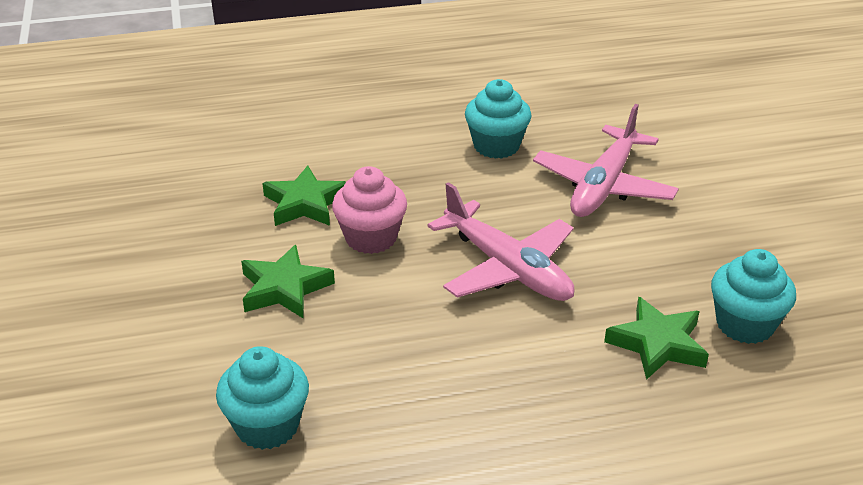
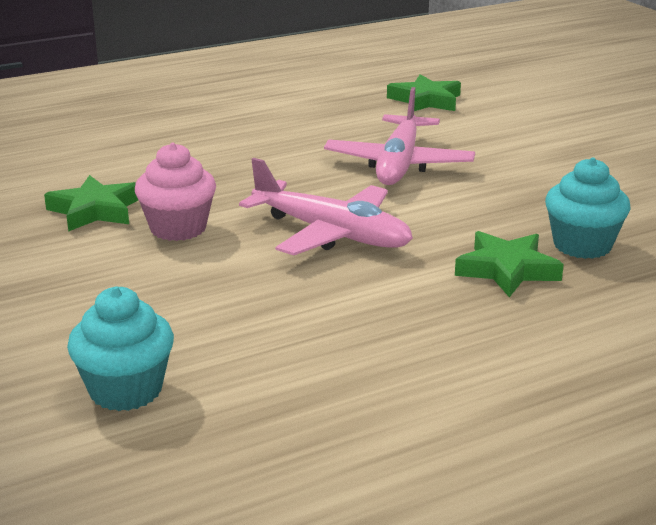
camera: 15 degrees left, 10 degrees down
green star [241,245,335,318] -> green star moved to [387,74,461,111]
turquoise cupcake [465,79,532,159] -> none

